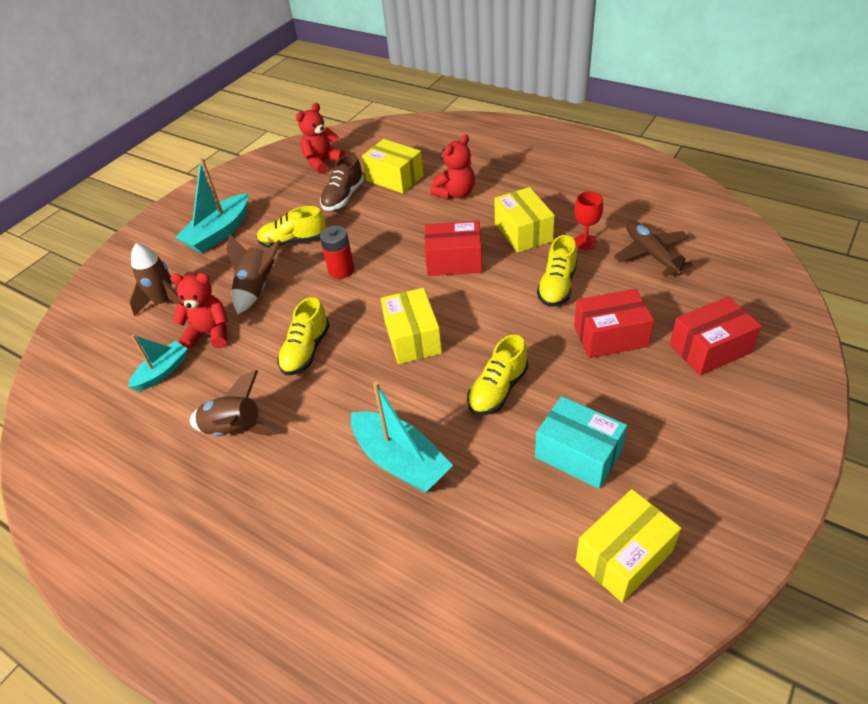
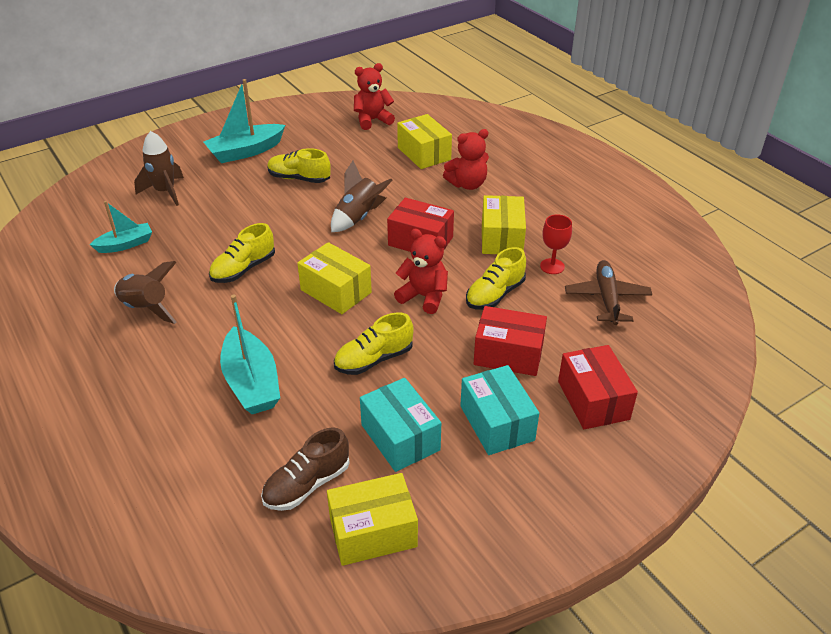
camera: 20 degrees right, 5 degrees down
red teddy bear [170,273,228,349] -> red teddy bear moved to [394,229,448,314]
brown rocket [226,233,281,314] -> brown rocket moved to [331,161,393,232]
brown shoe [320,154,364,211] -> brown shoe moved to [261,427,350,511]
red battery [320,226,355,279] -> none
yellow box [381,288,442,364] -> yellow box turned 60 degrees counterclockwise [297,242,372,314]
red box [670,296,762,375] -> red box turned 75 degrees clockwise [558,345,638,429]
none -> turquoise box [460,365,539,455]

